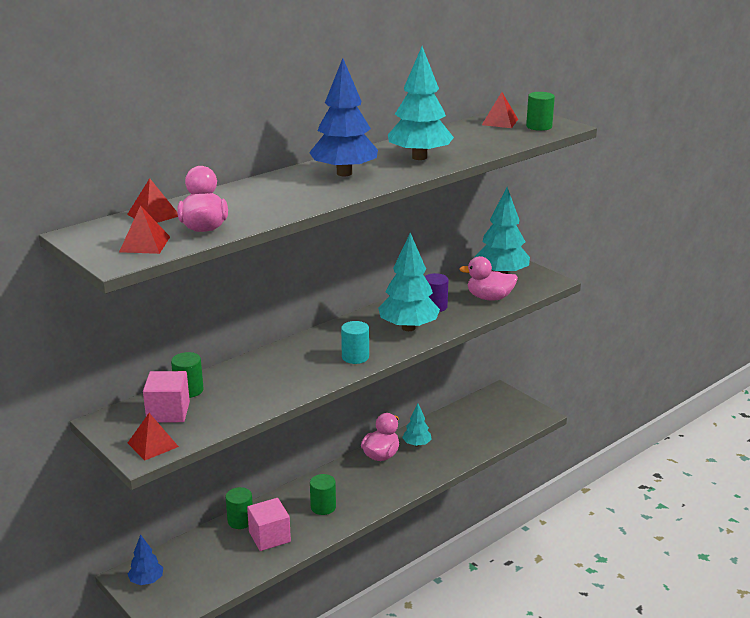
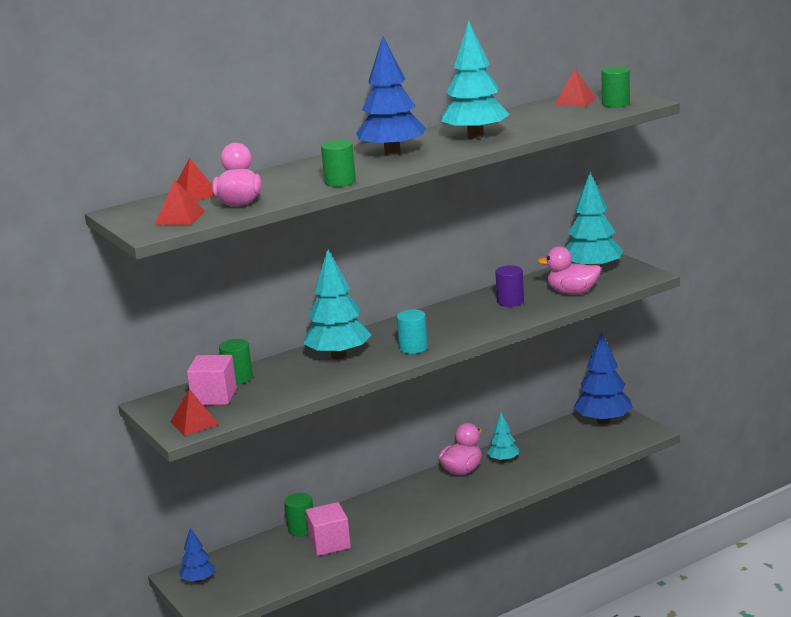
camera: 10 degrees right, 5 degrees down
green cylinder [310,474,336,515] -> green cylinder moved to [321,140,356,187]
turquoise tree [378,233,440,331] -> turquoise tree moved to [303,248,371,359]
none -> blue tree [574,331,633,425]

